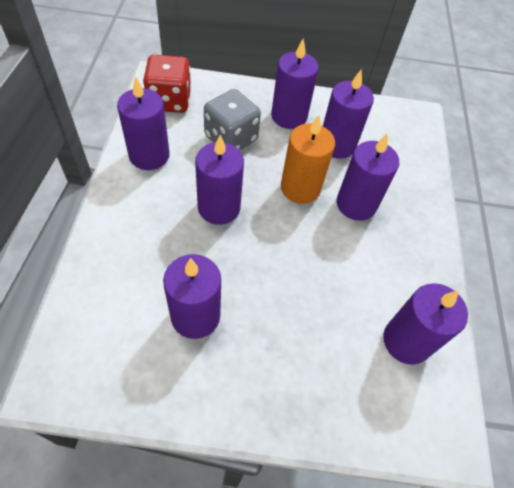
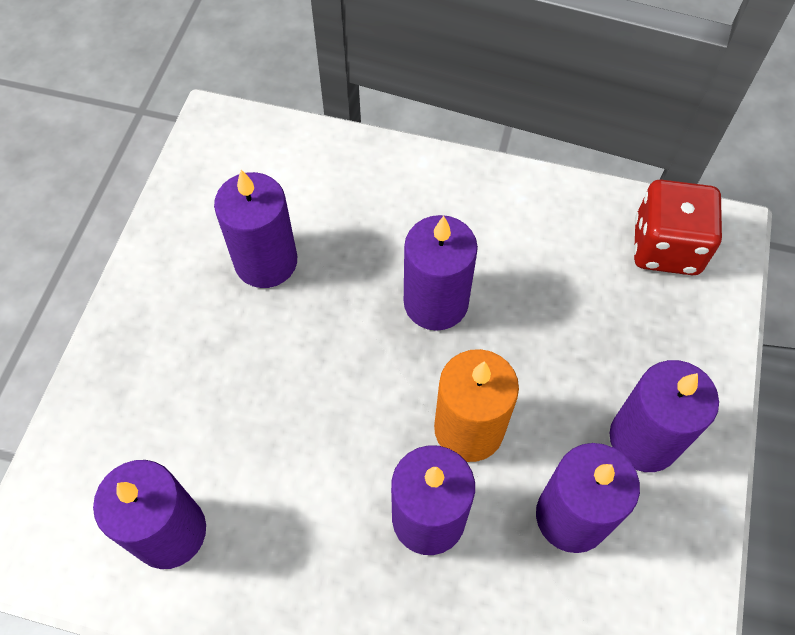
camera: 105 degrees right, 5 degrees up
purple candle [117,76,170,170] -> none
grey dice [204,89,261,151] -> none

